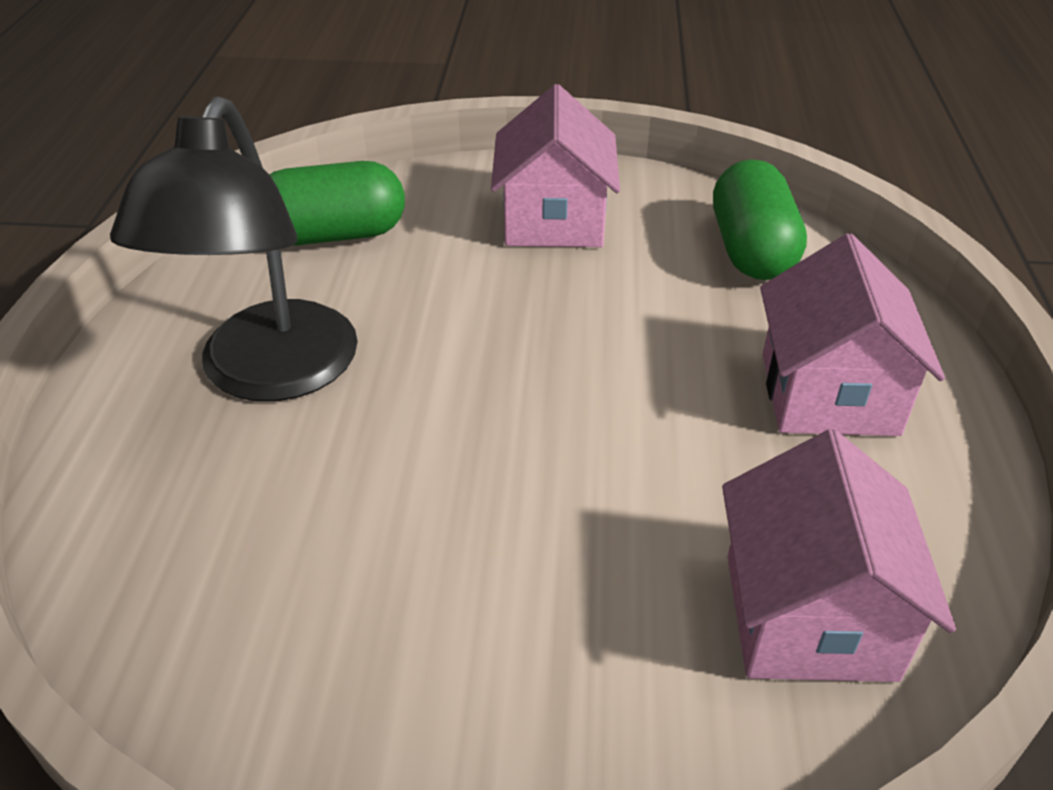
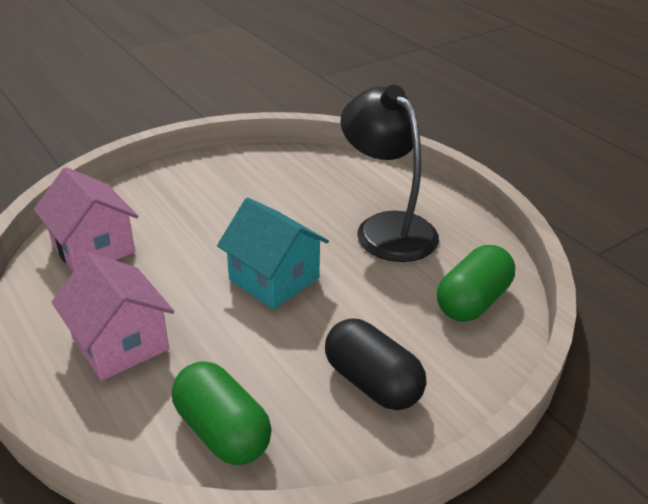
camera: 140 degrees right, 5 degrees down
pink house [491,84,620,247] -> black capsule [325,318,426,410]
none -> turquoise house [217,197,329,309]

